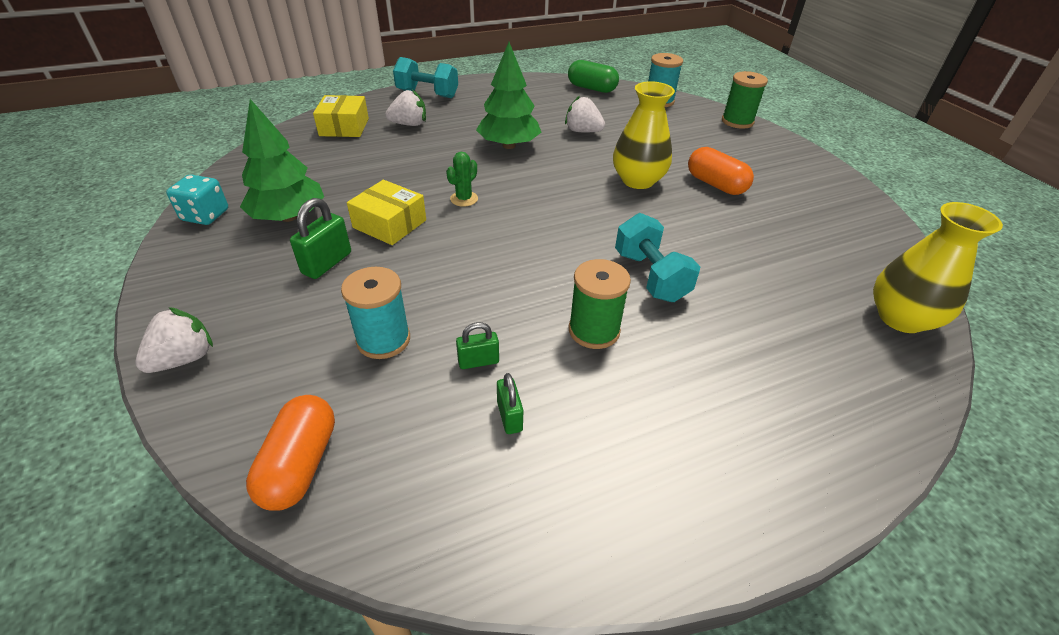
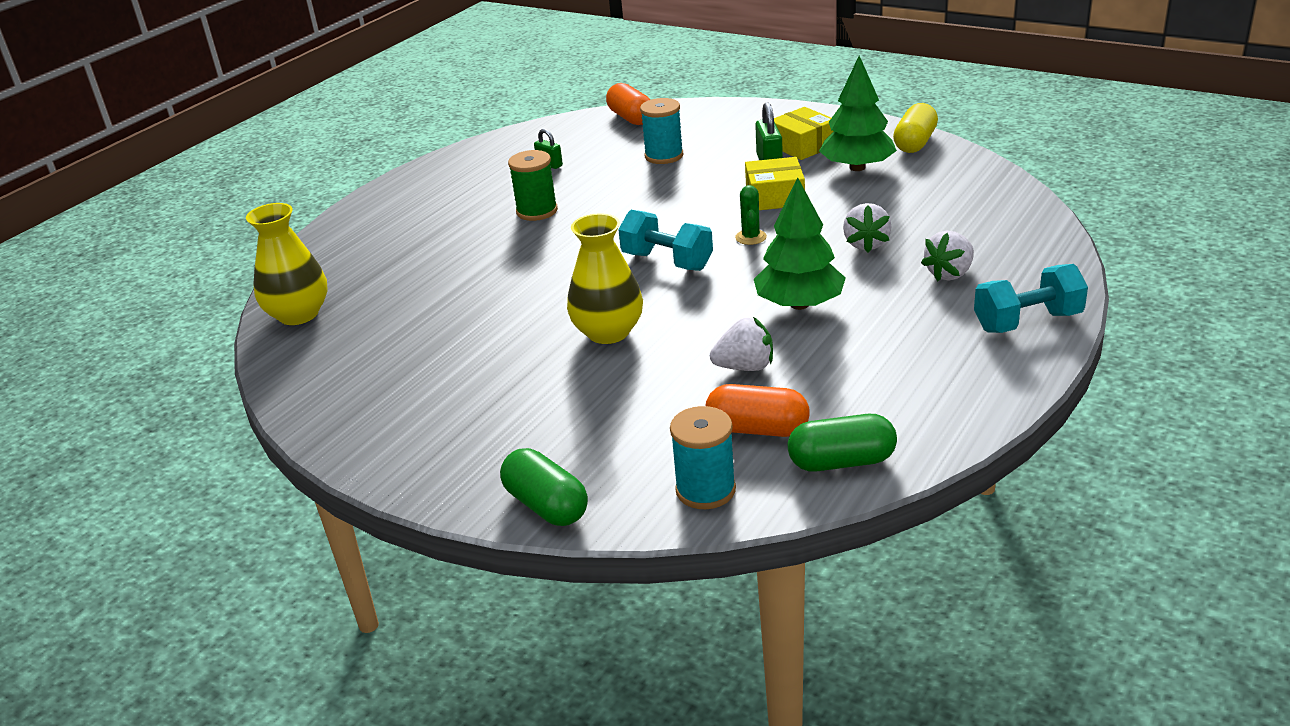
camera: 150 degrees right, 10 degrees down
white strawberry [136,307,213,373] -> white strawberry moved to [843,203,892,253]
turquoise dice [166,174,228,225] -> yellow capsule [893,103,938,153]
yellow box [313,95,369,137] -> yellow box moved to [774,107,833,160]
green padlock [456,322,499,369] -> none
turquoise dumbbell [615,213,700,302] -> turquoise dumbbell moved to [618,210,713,271]
orange capsule [688,147,754,195] -> orange capsule moved to [706,384,810,437]
green spool [722,71,768,129] -> green capsule [500,448,588,526]

